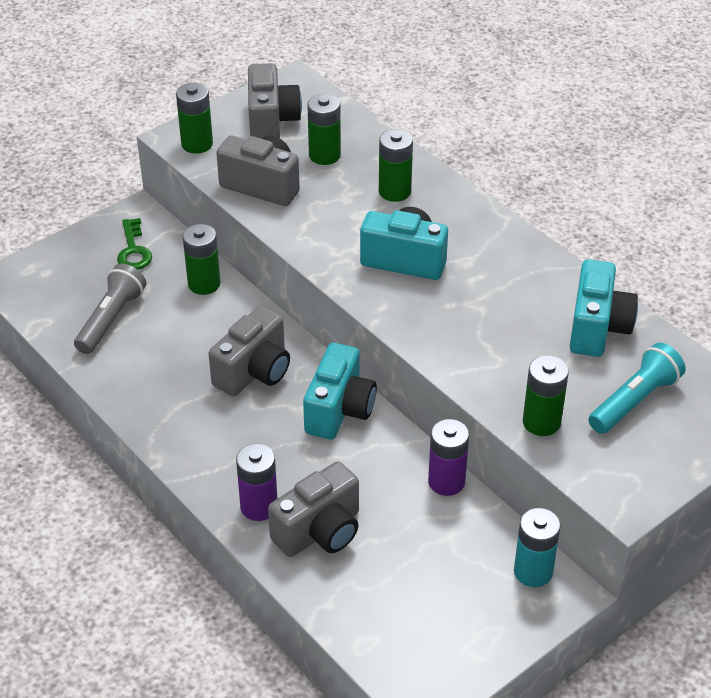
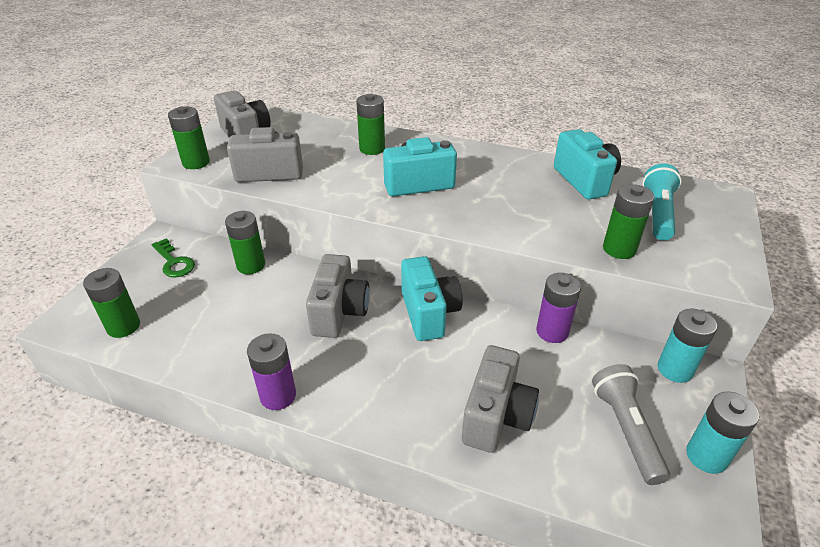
camera: 30 degrees left, 5 degrees down
grey flashlight [74,264,146,354] -> grey flashlight moved to [592,364,670,485]
purple battery [236,443,277,521] -> purple battery moved to [247,333,296,410]
green battery [307,94,341,165] -> green battery moved to [83,268,140,338]
none -> turquoise battery [686,392,759,474]

